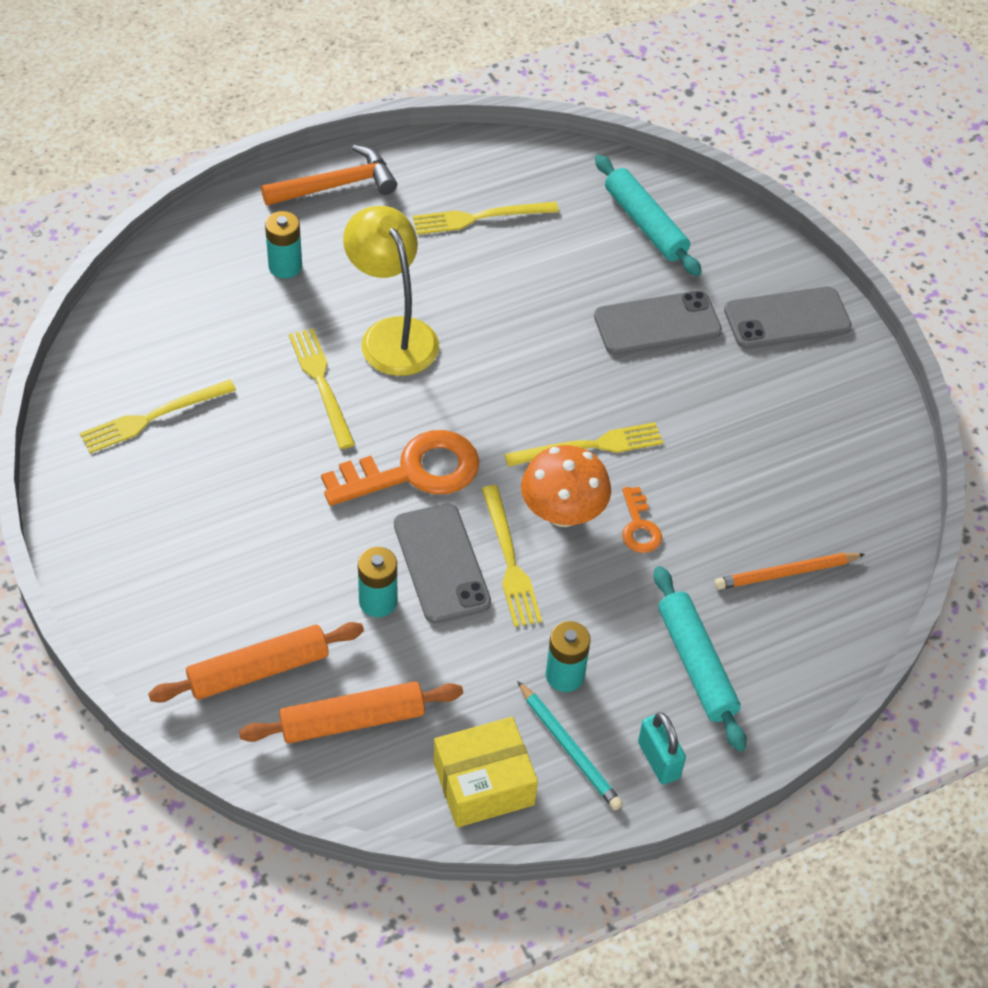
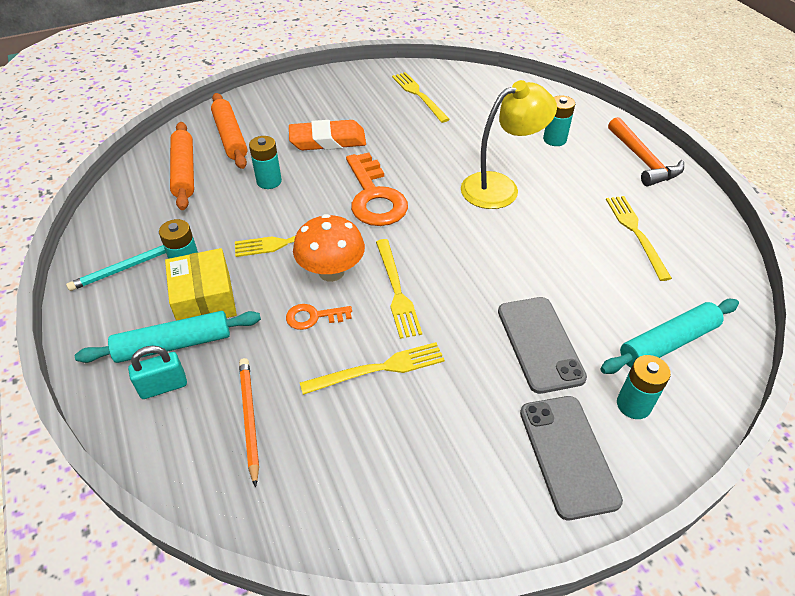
camera: 95 degrees right, 5 degrees down
yellow fork [289,328,355,449] -> yellow fork moved to [300,342,445,395]
grey phone [394,503,491,624] -> none
yellow box [434,717,538,828] -> yellow box moved to [165,248,237,321]
turquoise padlock [638,712,686,785] -> turquoise padlock moved to [128,346,187,399]
none -> orange eraser [289,120,366,150]
none -> turquoise battery [617,355,671,419]

